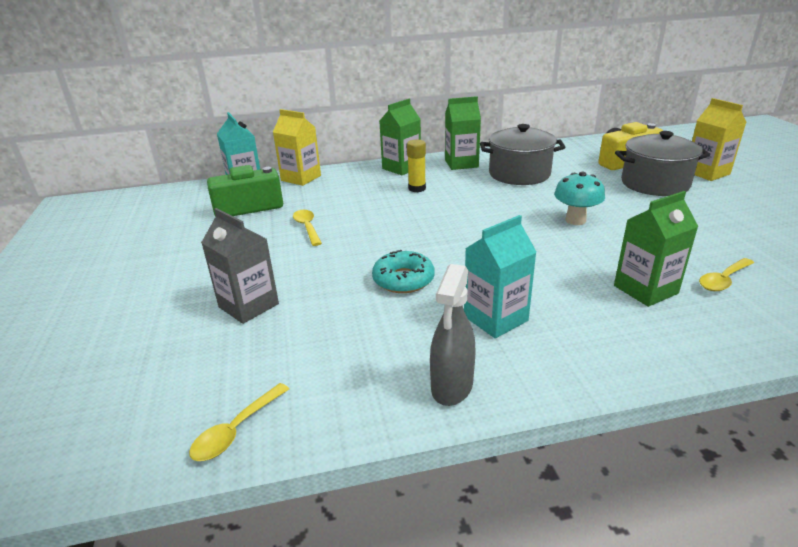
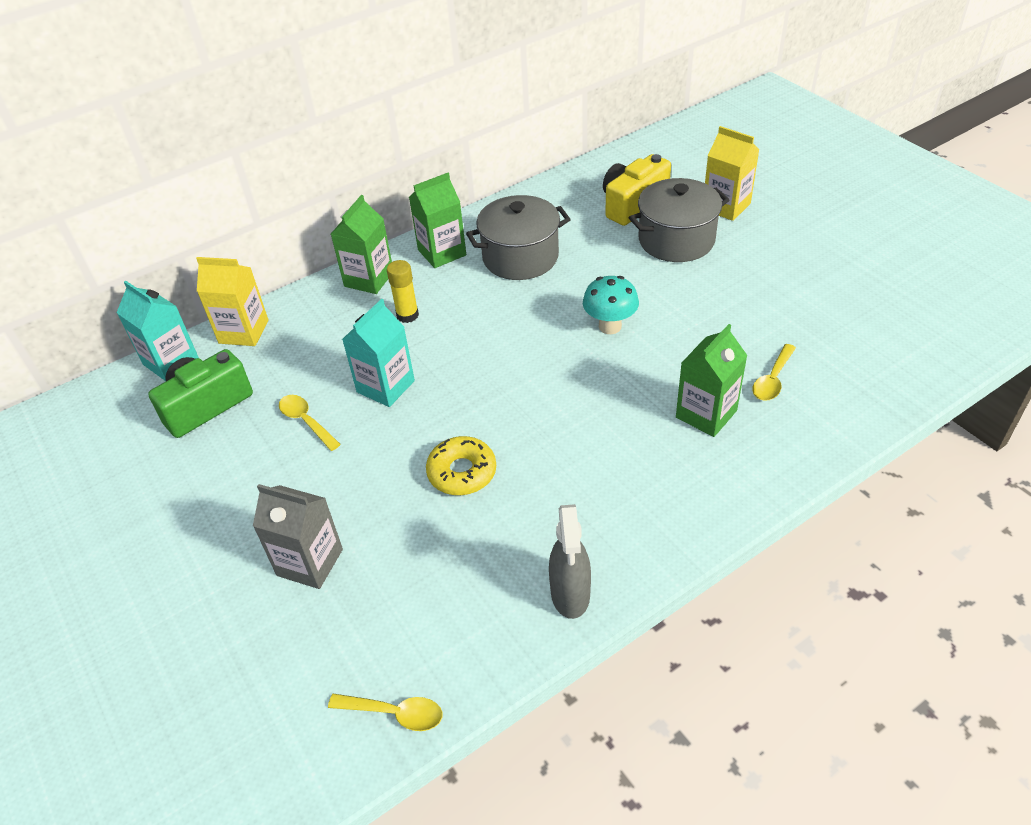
camera: 20 degrees left, 15 degrees up
yellow spoon [189,383,289,461] -> yellow spoon turned 90 degrees counterclockwise [328,694,443,731]
turquoise donut [372,250,435,293] -> yellow donut [426,436,496,495]
turquoise carton [464,215,536,338] -> turquoise carton moved to [342,299,415,407]

